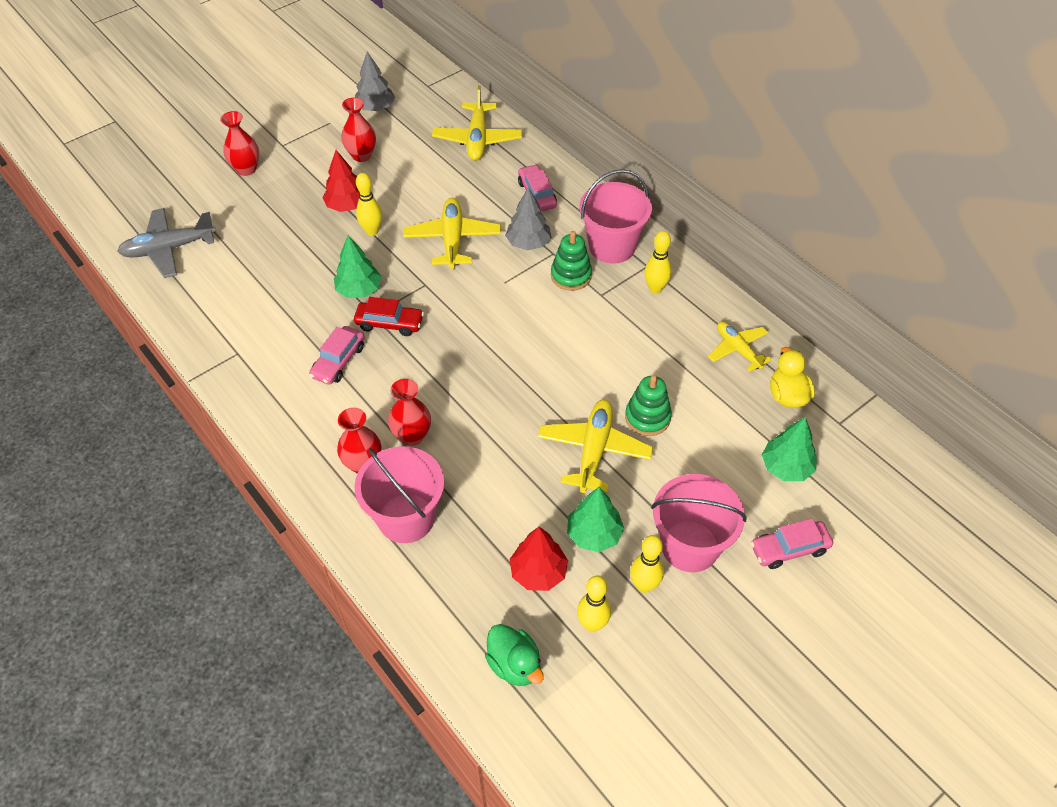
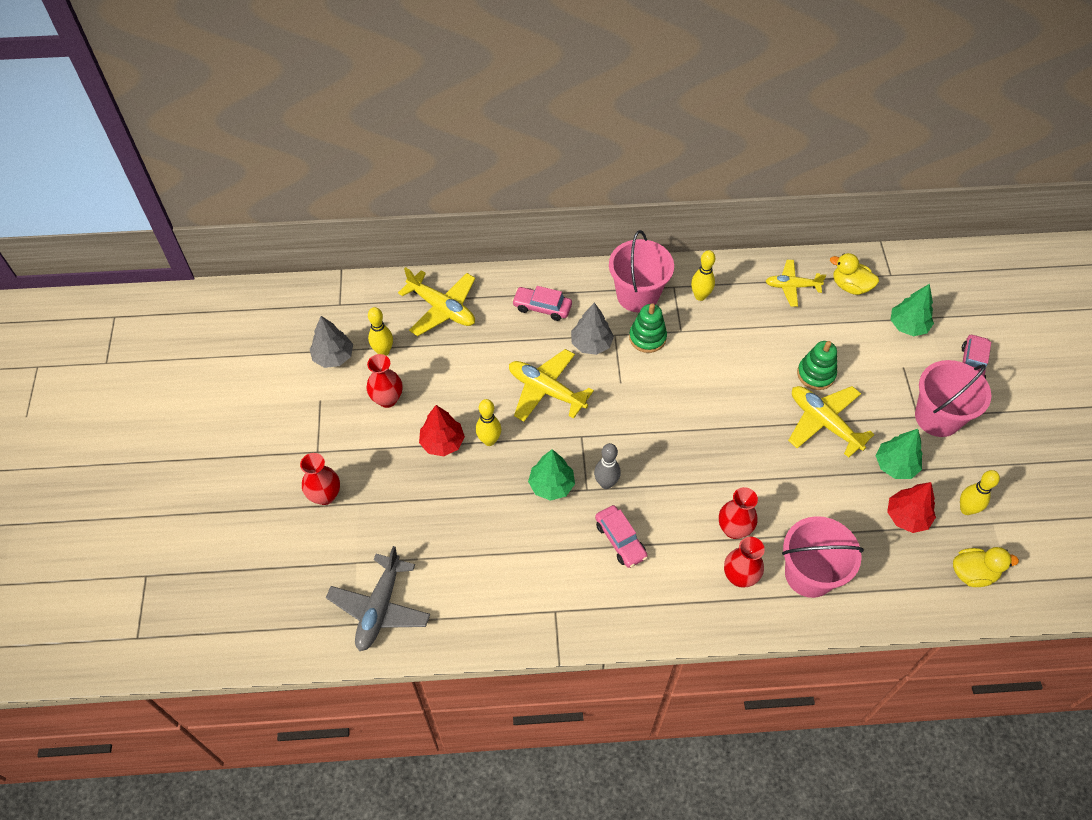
camera: 55 degrees left, 5 degrees up
red car [354,297,424,336] -> grey bowling pin [594,443,621,489]
green duck [485,624,544,686] -> yellow duck [953,547,1019,587]
yellow bowling pin [630,535,664,593] -> yellow bowling pin moved to [368,307,393,356]

